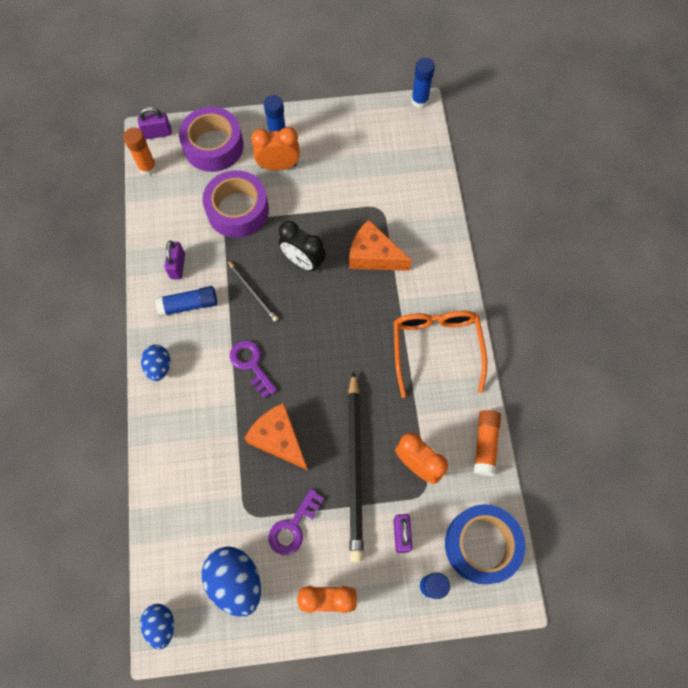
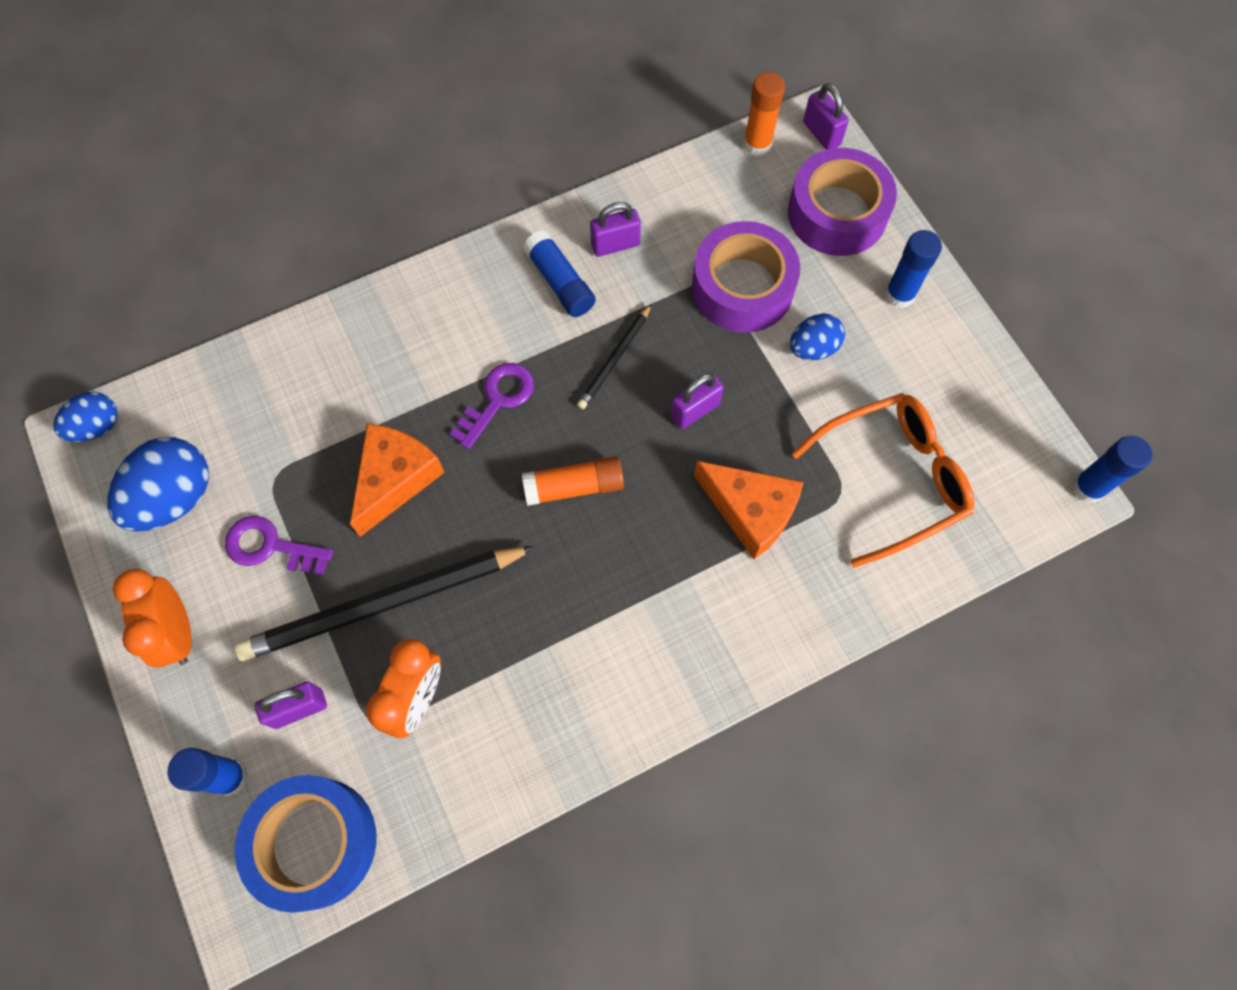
camera: 70 degrees right, 0 degrees up
blue egg [141,345,170,381] -> blue egg moved to [790,313,845,360]
orange clock [251,127,300,171] -> none
black clock [279,221,326,272] -> purple padlock [671,373,724,429]
orange cheese [349,220,412,271] -> orange cheese turned 120 degrees clockwise [694,461,803,559]
orange glasses [394,311,487,398] -> orange glasses moved to [792,393,974,568]
orange glue stick [474,410,501,476] -> orange glue stick moved to [522,456,624,506]

